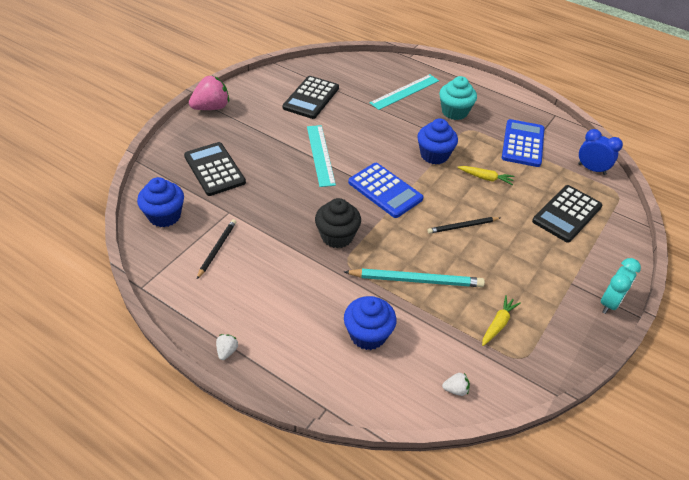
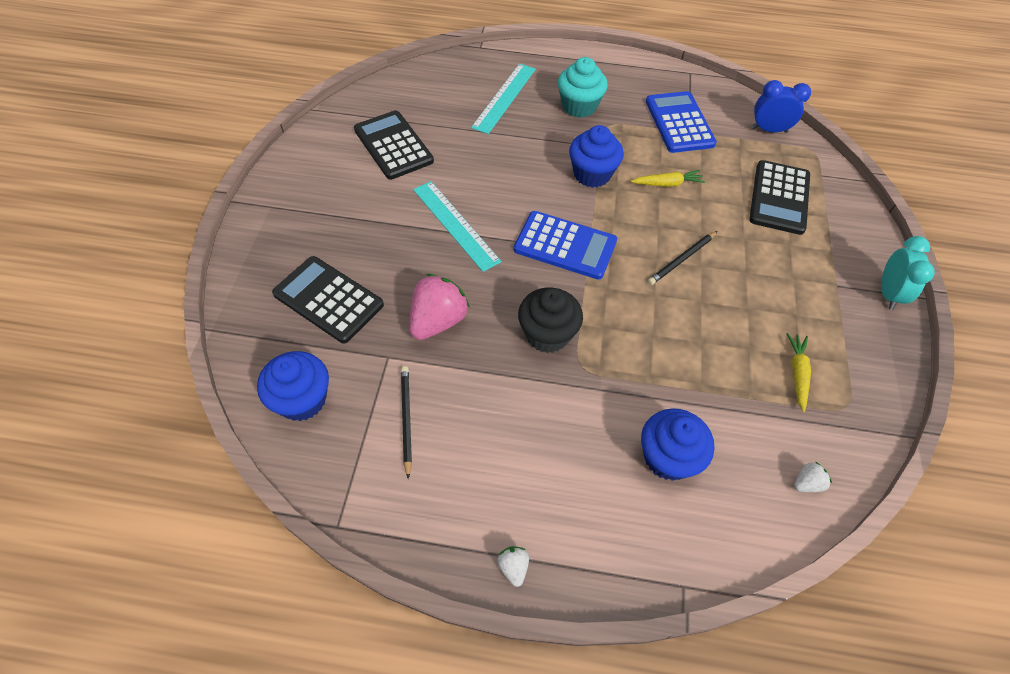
camera: 25 degrees left, 10 degrees up
pink strawberry [189,76,229,110] -> pink strawberry moved to [409,274,470,340]
black calculator [283,76,339,119] -> black calculator turned 150 degrees clockwise [354,110,434,180]
turquoise pencil [344,269,485,287] -> none

